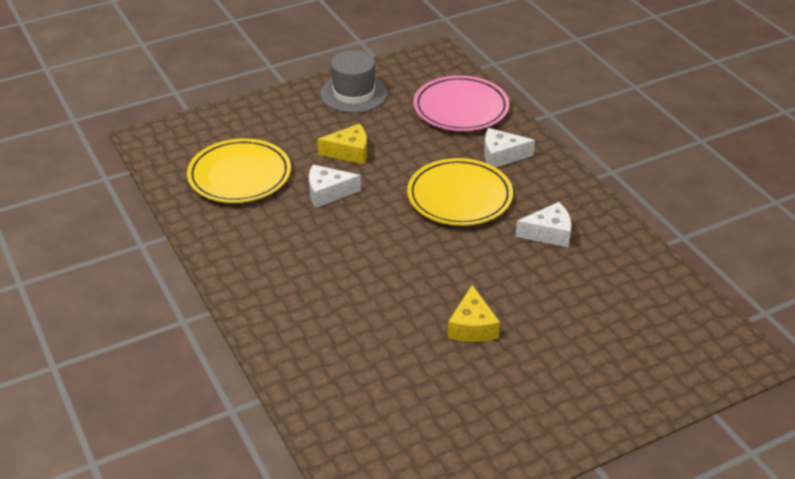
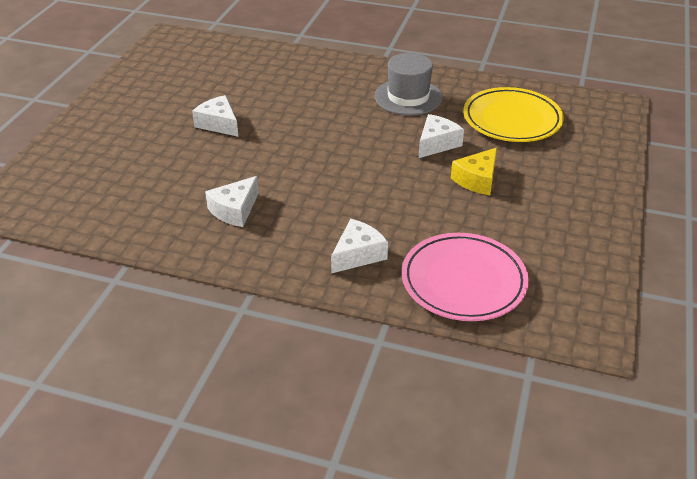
camera: 135 degrees right, 0 degrees up
grey hat [320,50,388,113] -> grey hat moved to [375,53,443,115]
yellow plate [407,158,513,226] -> none
yellow cheese [448,285,500,342] -> white cheese [192,95,239,137]

